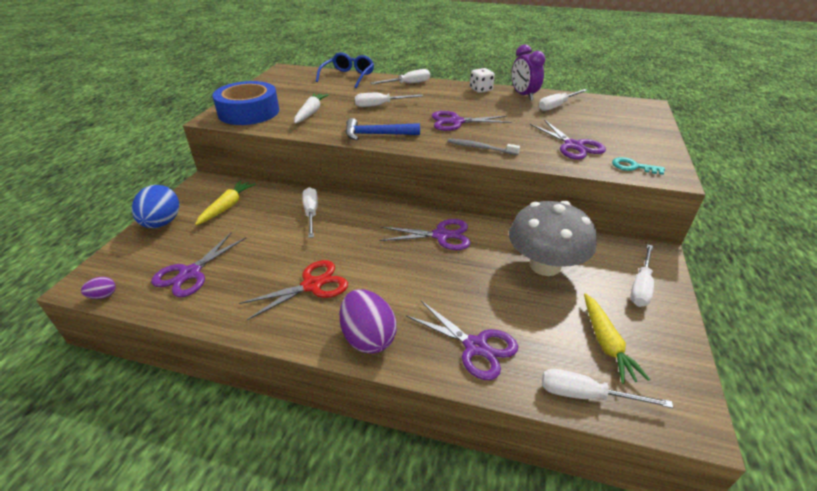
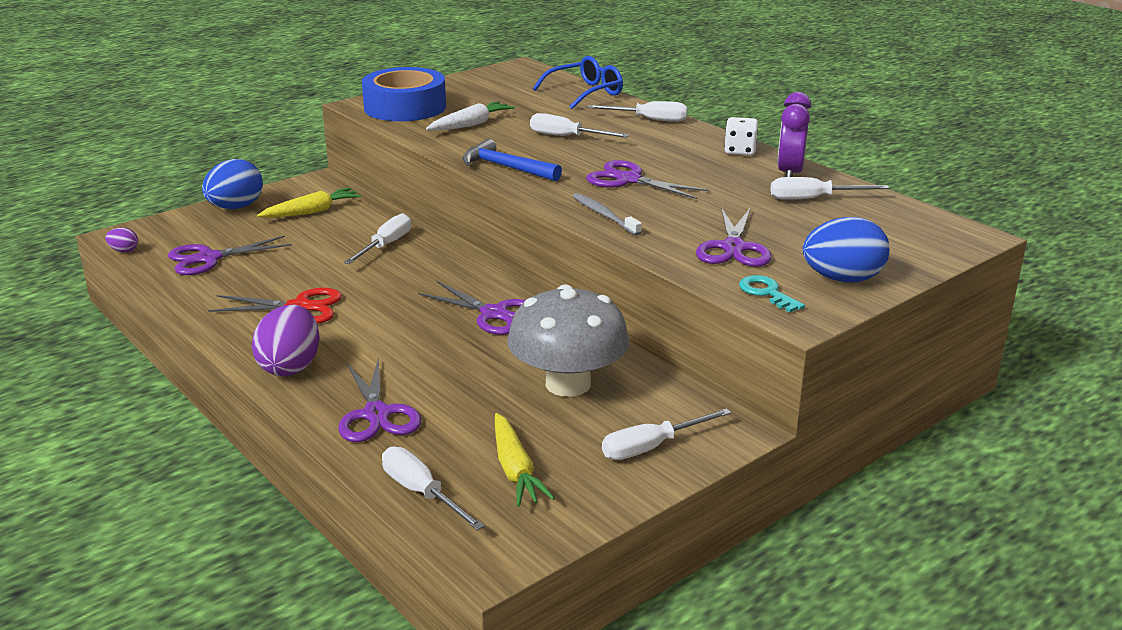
camera: 35 degrees right, 10 degrees down
yellow carrot [584,293,650,384] -> yellow carrot turned 45 degrees counterclockwise [495,413,555,507]
none -> blue egg [803,217,889,282]

